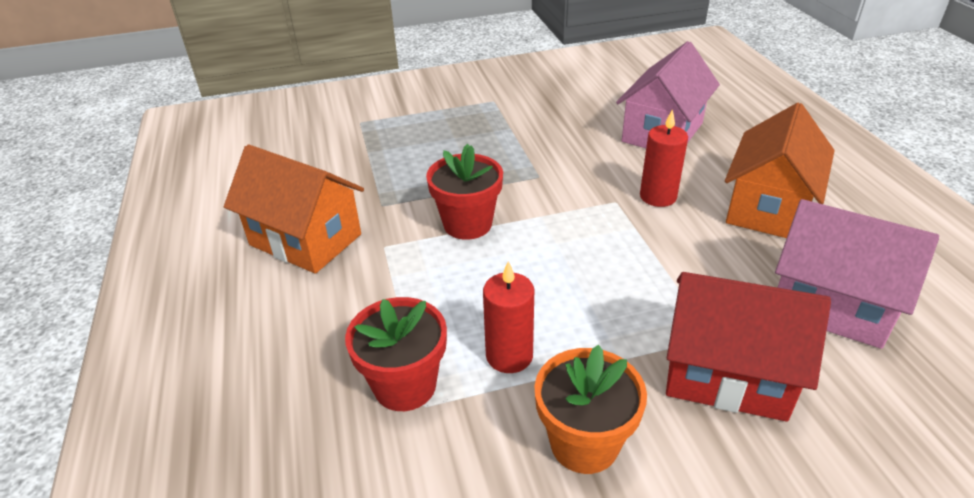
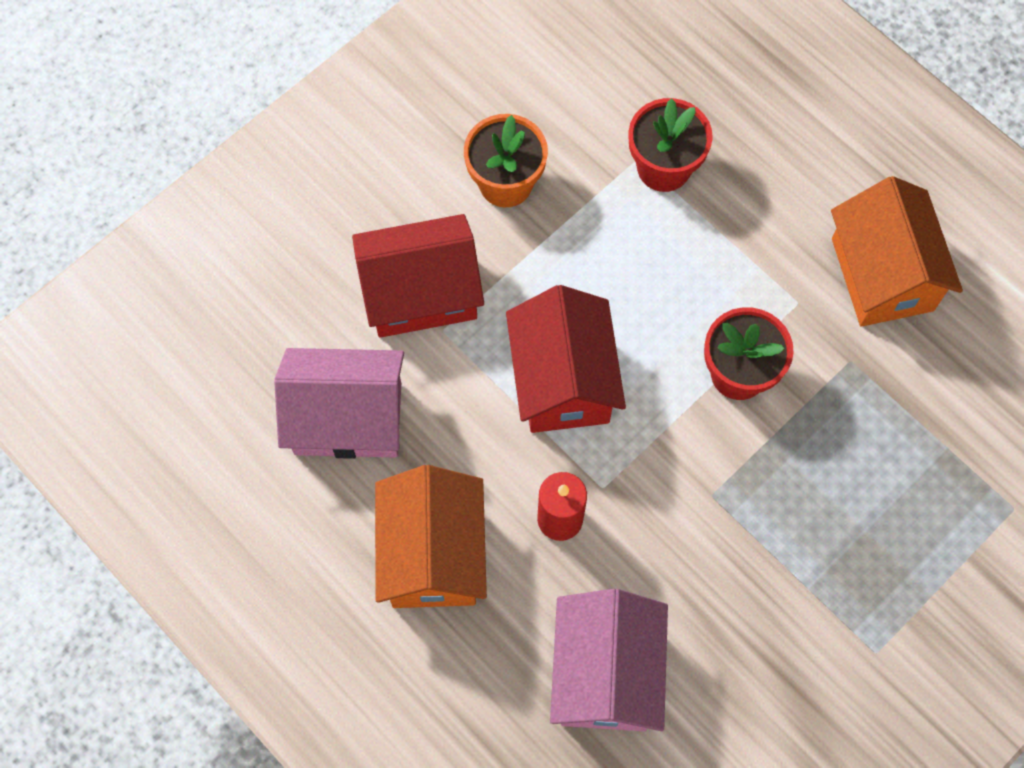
camera: 150 degrees right, 30 degrees up
orange house [224,145,364,274] -> orange house turned 75 degrees clockwise [831,176,963,327]
red candle [483,261,534,373] -> none
none -> red house [506,285,626,433]

